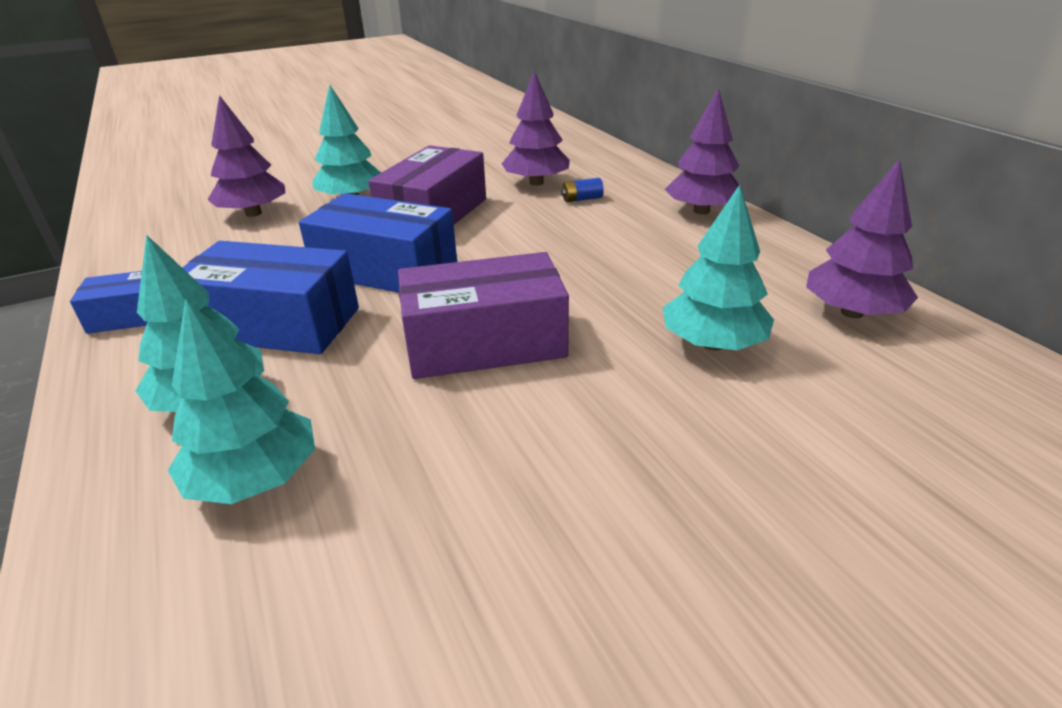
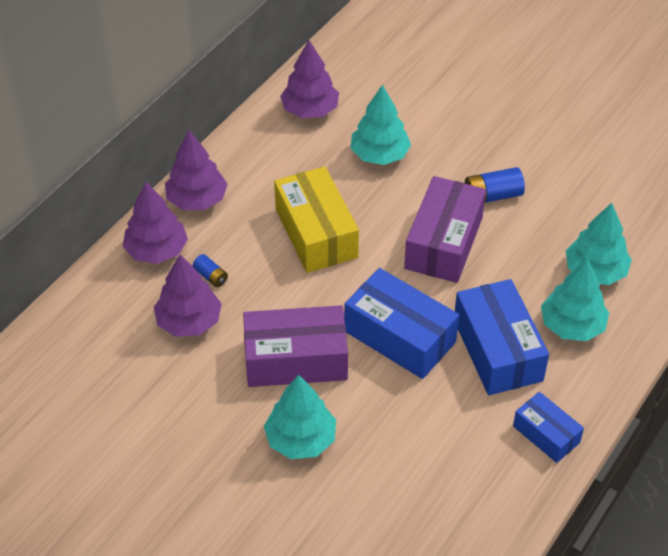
camera: 120 degrees left, 15 degrees up
purple tree [208,95,285,217] -> purple tree moved to [123,182,188,264]
blue box [299,193,457,293] -> blue box turned 45 degrees counterclockwise [344,268,459,379]
purple box [398,252,569,379] -> purple box turned 60 degrees clockwise [404,176,486,283]
none -> yellow box [274,167,359,273]
none -> blue battery [464,167,525,203]

